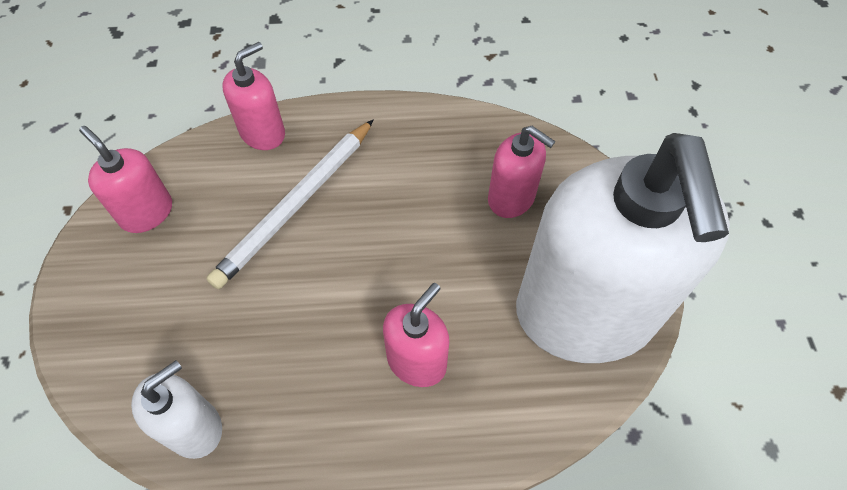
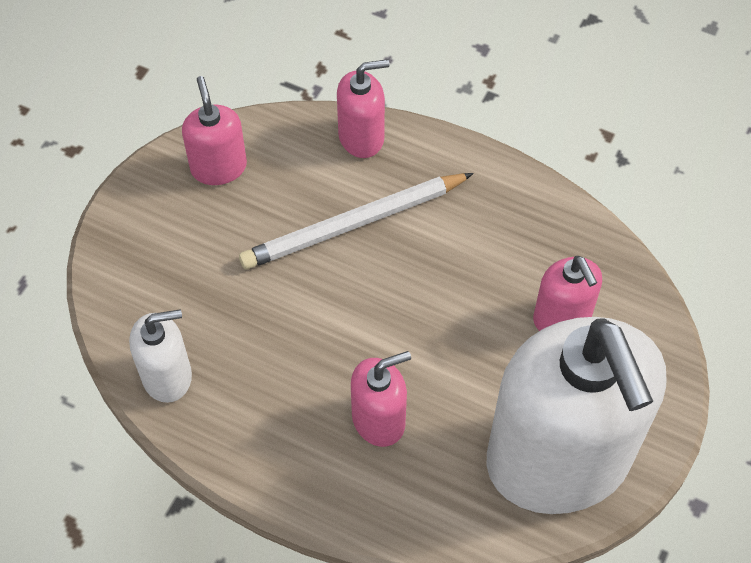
camera: 30 degrees right, 0 degrees up
white soap dispenser [516,133,730,363] -> white soap dispenser turned 45 degrees counterclockwise [486,317,667,514]

